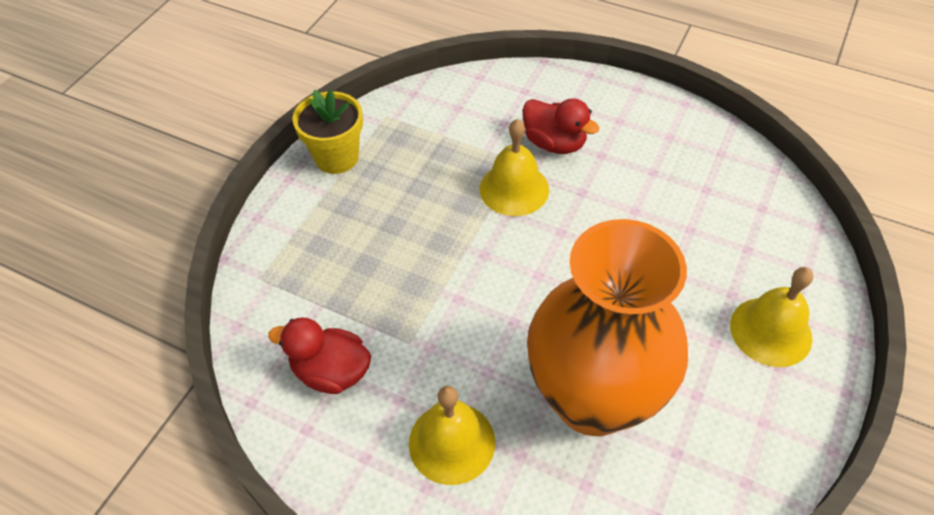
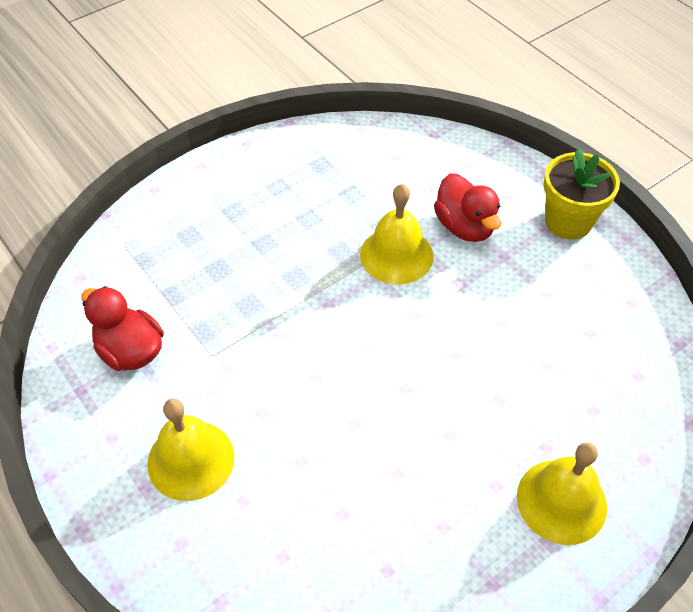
camera: 25 degrees right, 0 degrees up
yellow flower pot [292,90,363,174] -> yellow flower pot moved to [543,148,620,239]
orange vase [527,219,688,436] -> none

